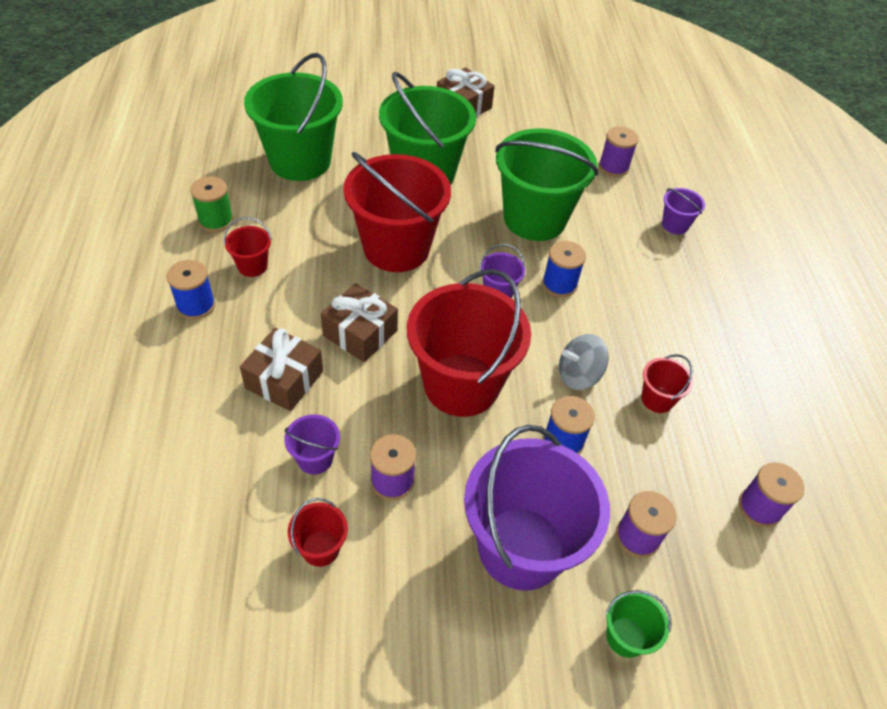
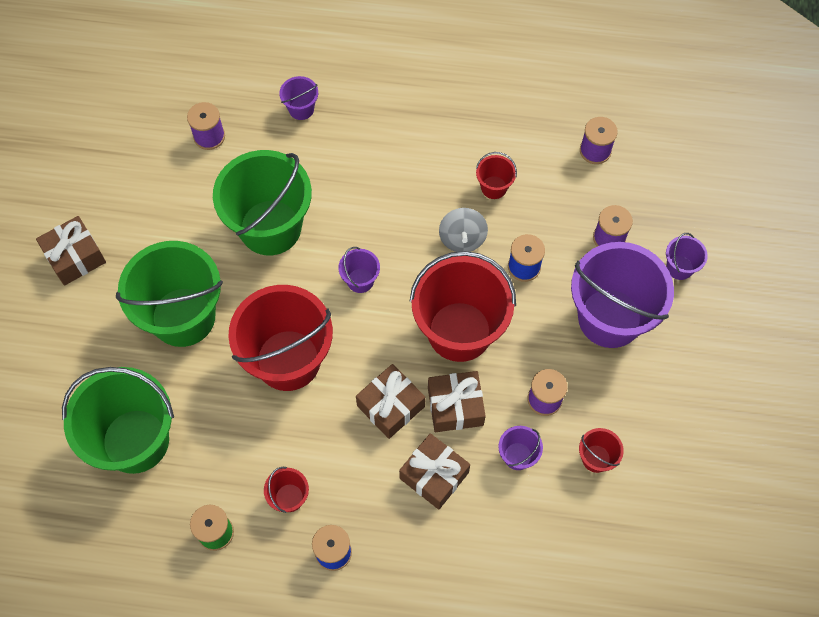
camera: 75 degrees left, 15 degrees up
blue spool [542,241,586,297] -> none
green bucket [606,590,672,658] -> purple bucket [666,233,708,280]
none -> brown gift [428,371,486,432]

